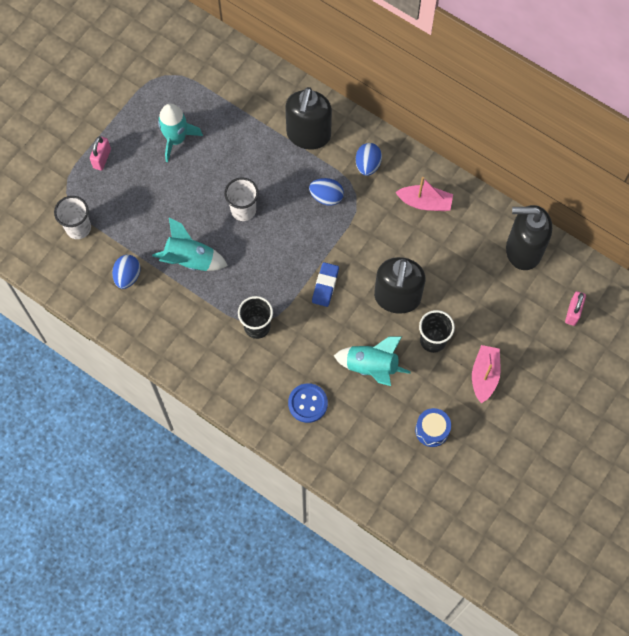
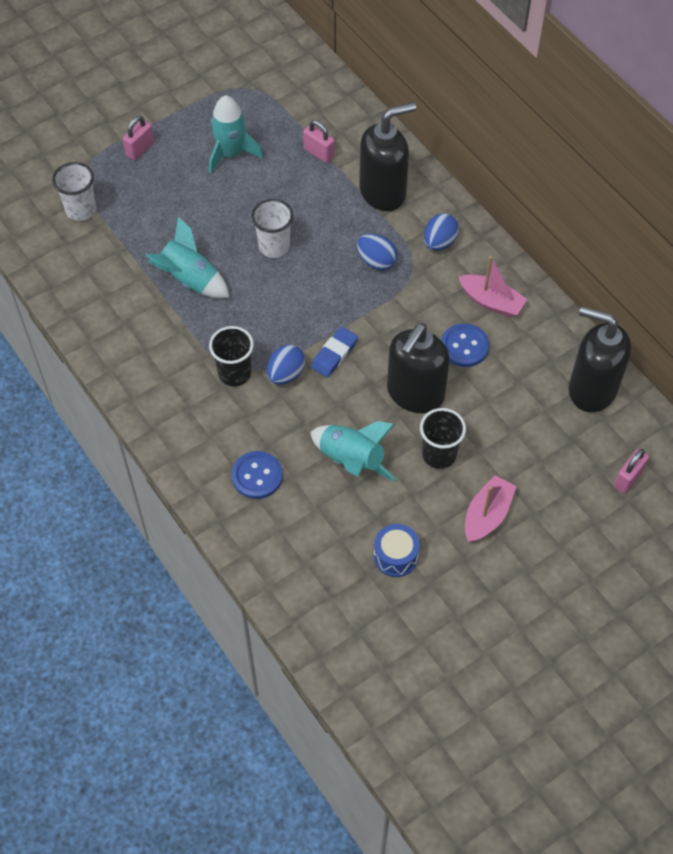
camera: 20 degrees right, 10 degrees down
blue egg [112,255,141,289] -> blue egg moved to [267,345,305,384]
black soap dispenser [285,87,332,150] -> black soap dispenser turned 150 degrees counterclockwise [359,102,416,211]
none -> pink padlock [303,120,334,163]
none -> blue button [441,323,489,367]

